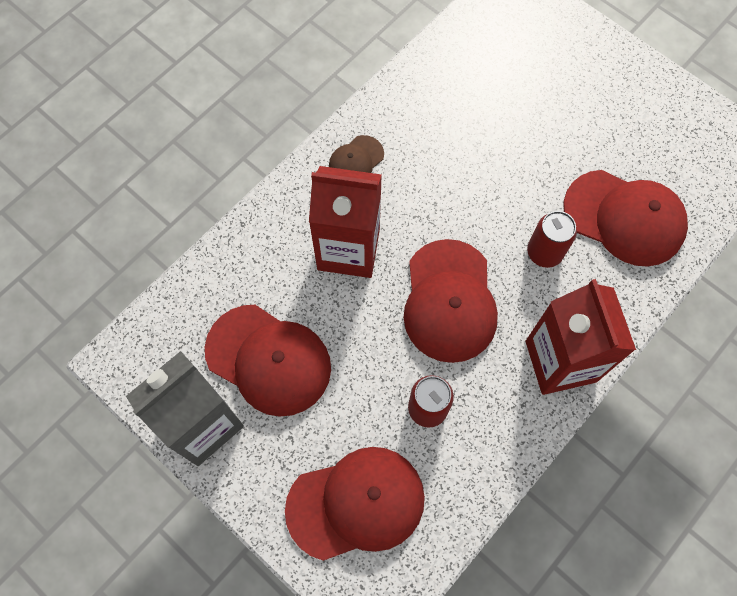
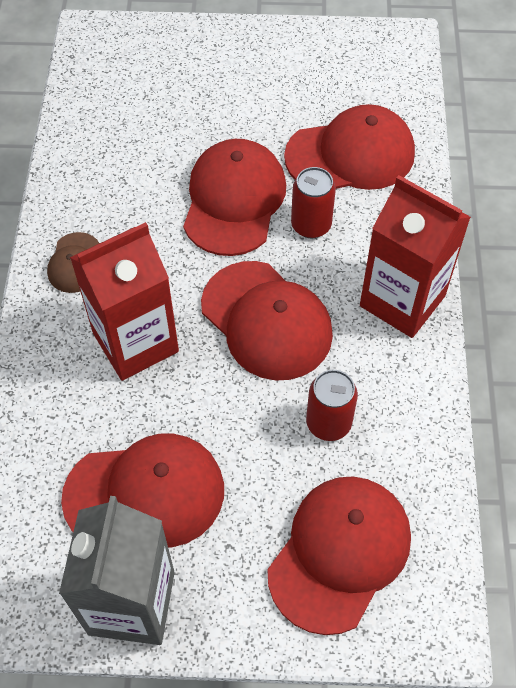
camera: 40 degrees left, 10 degrees down
none -> red cap [183,139,286,256]

